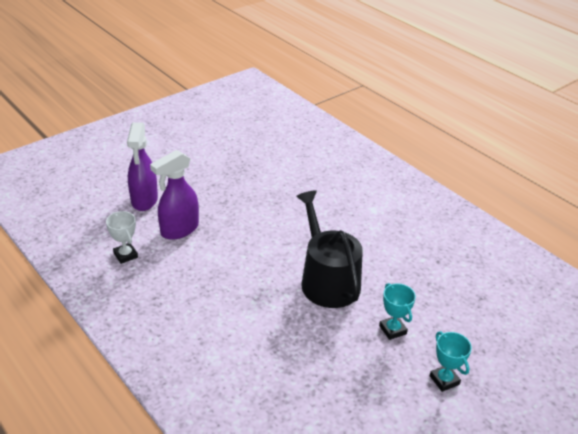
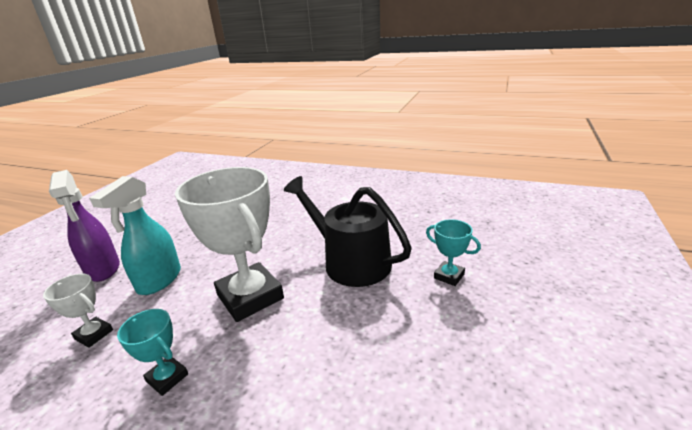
camera: 25 degrees left, 10 degrees down
purple spray bottle [150,150,199,240] -> turquoise spray bottle [89,176,181,295]
turquoise trophy [430,331,472,392] -> turquoise trophy moved to [117,309,188,396]
none -> white trophy [175,167,284,322]

